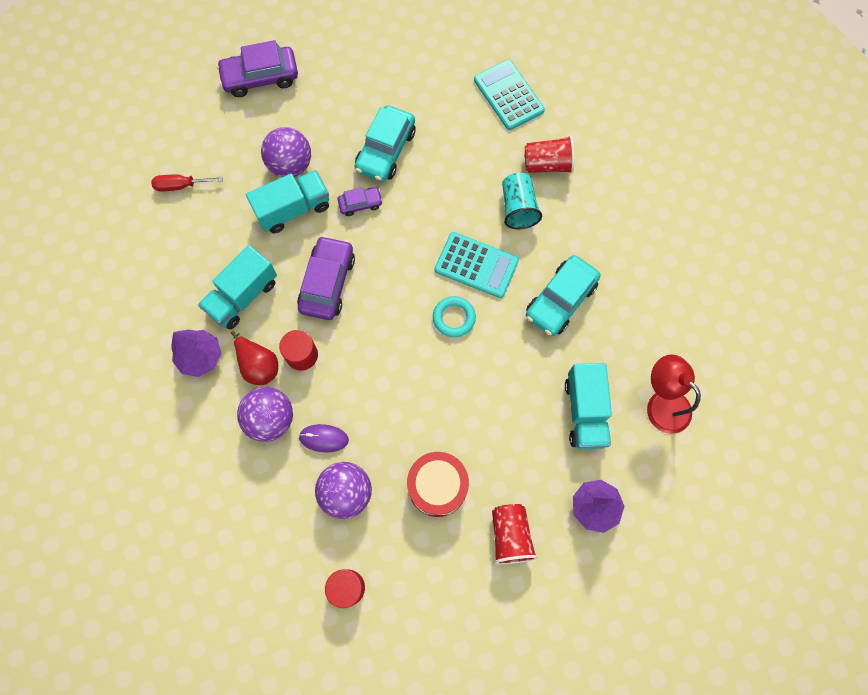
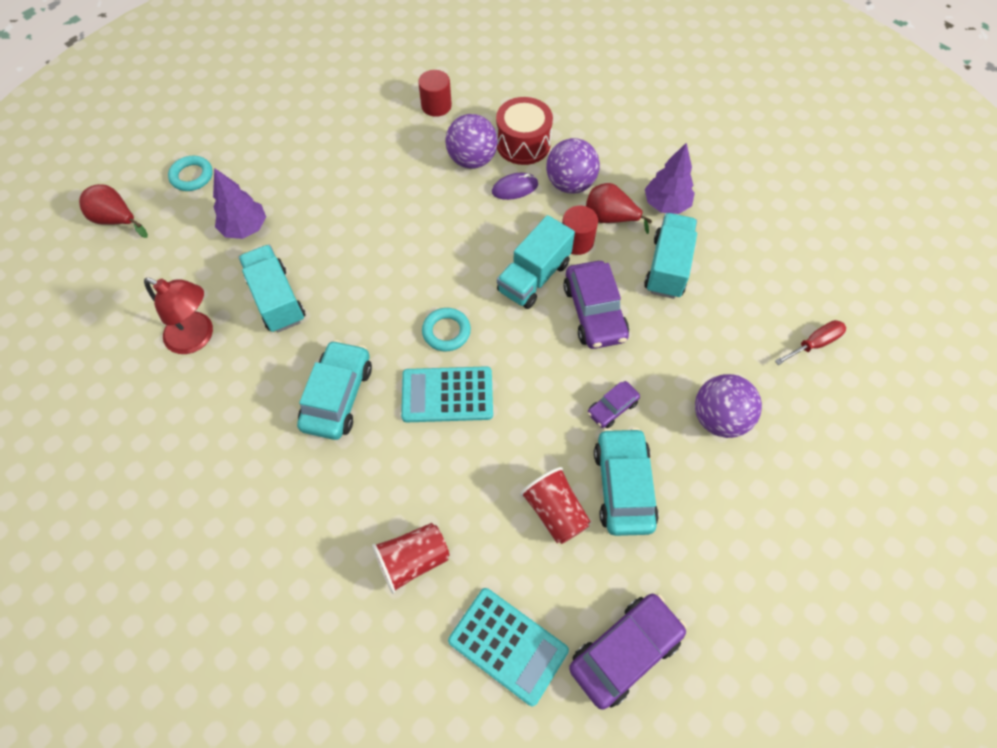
camera: 155 degrees right, 10 degrees down
purple car [216,40,298,97] -> purple car moved to [569,593,687,709]
turquoise truck [246,170,329,233] -> turquoise truck moved to [497,215,575,309]
red drum [407,452,469,517] -> red drum moved to [496,97,553,165]
red cup [492,504,538,564] -> red cup moved to [520,467,591,544]
turquoise cup [502,173,542,229] -> none
none -> red pear [79,184,148,238]
none -> turquoise ring [168,156,213,191]

